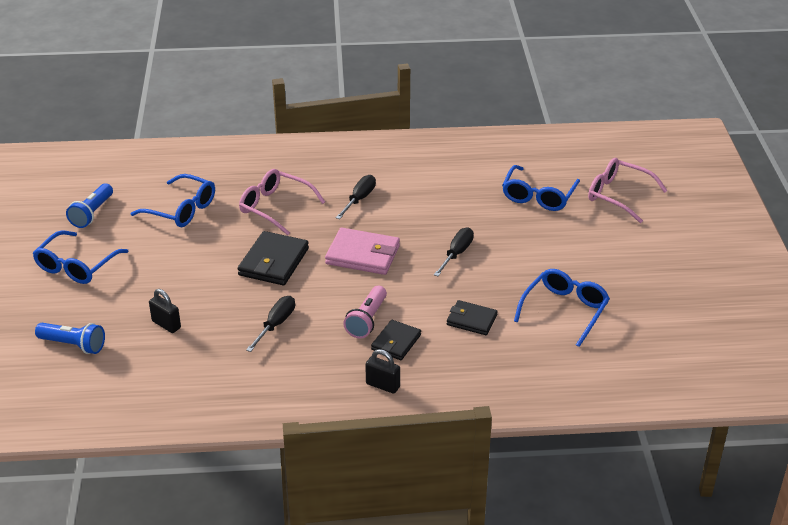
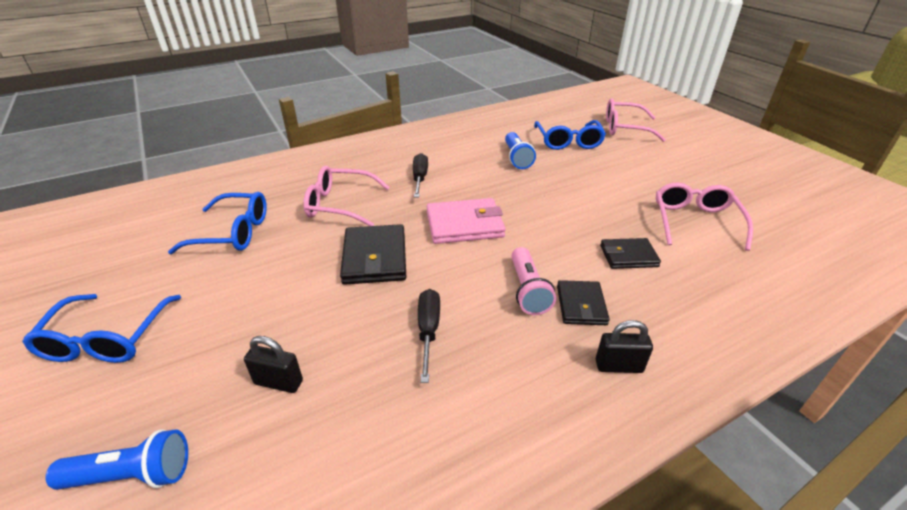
camera: 25 degrees left, 0 degrees up
blue flashlight [66,183,113,228] -> blue flashlight moved to [505,132,536,169]
black screwdriver [434,227,474,276] -> none
blue glasses [514,269,610,347] -> pink glasses [656,182,753,251]

